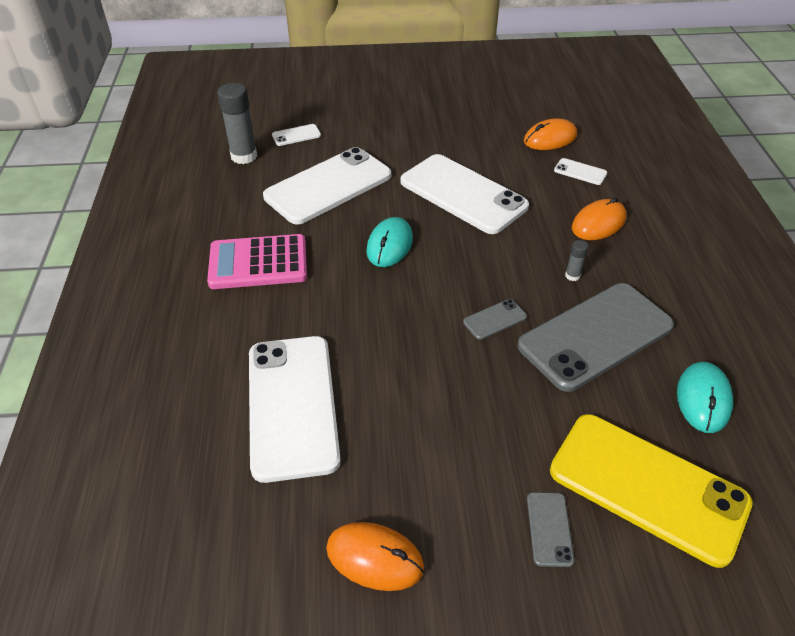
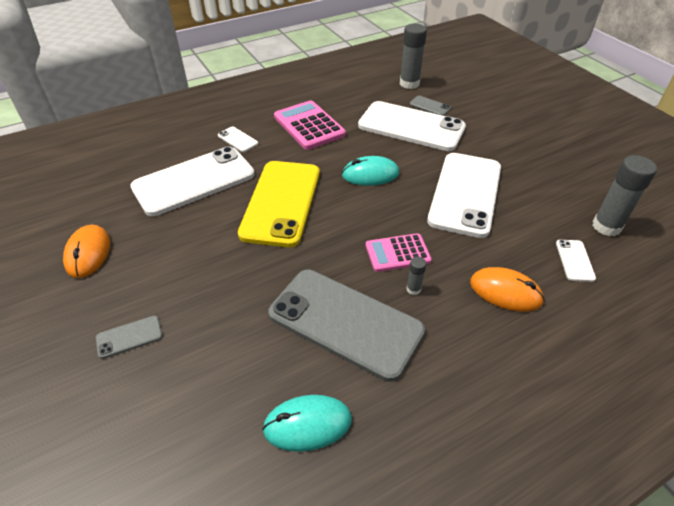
camera: 65 degrees right, 0 degrees up
white phone [272,124,321,146] -> white phone moved to [218,127,258,152]
grey phone [463,299,527,340] -> grey phone moved to [410,96,451,116]
orange mouse [524,118,577,150] -> grey glue stick [592,155,657,236]
yellow phone [550,414,753,568] -> yellow phone moved to [238,161,320,247]
none -> pink calculator [366,233,432,272]

